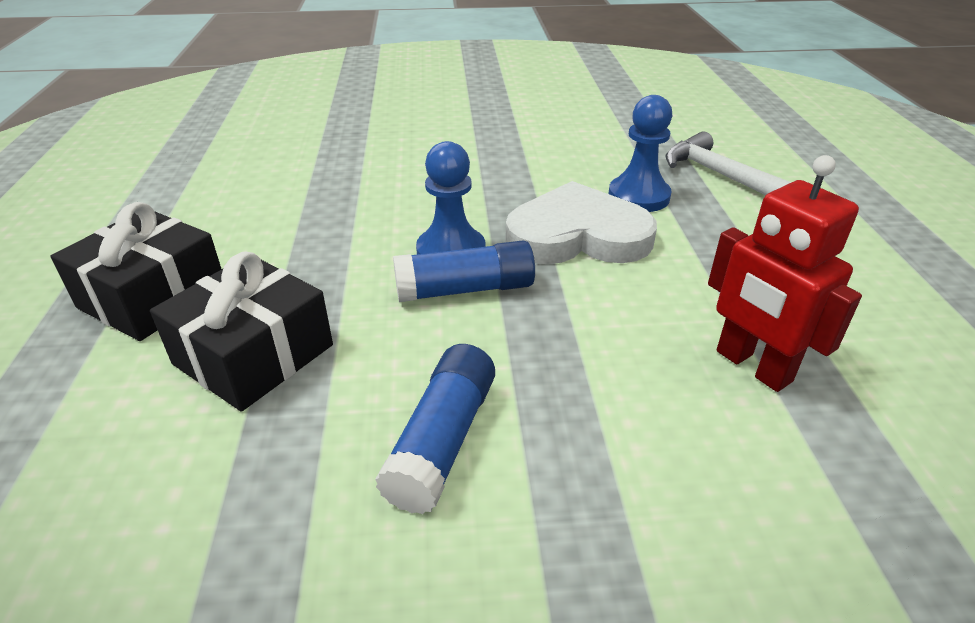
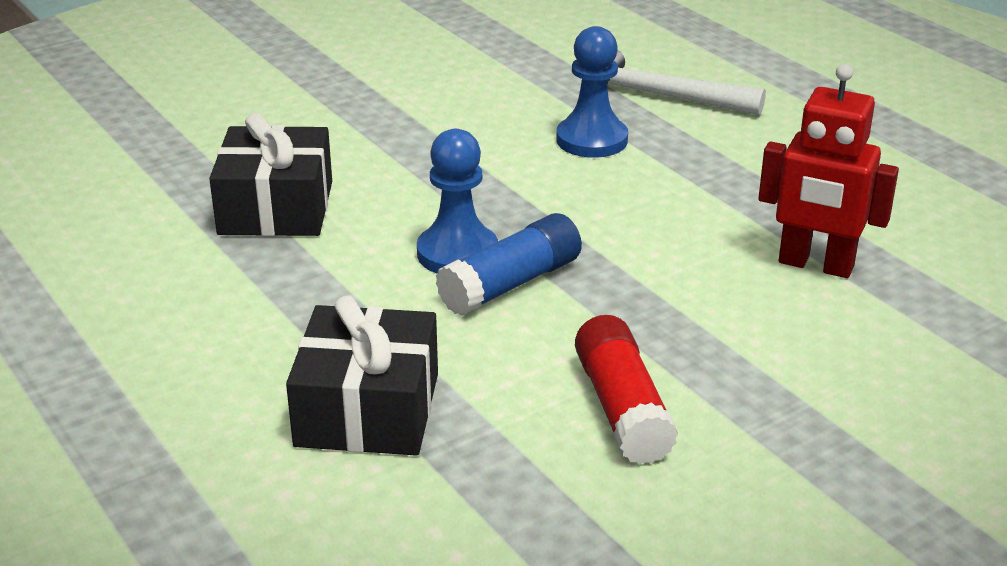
camera: 30 degrees left, 5 degrees down
black gift [50,202,221,341] -> black gift moved to [209,113,332,236]
blue glue stick [375,344,495,514] -> red glue stick [575,315,678,464]
white heart [505,181,657,264] -> none

